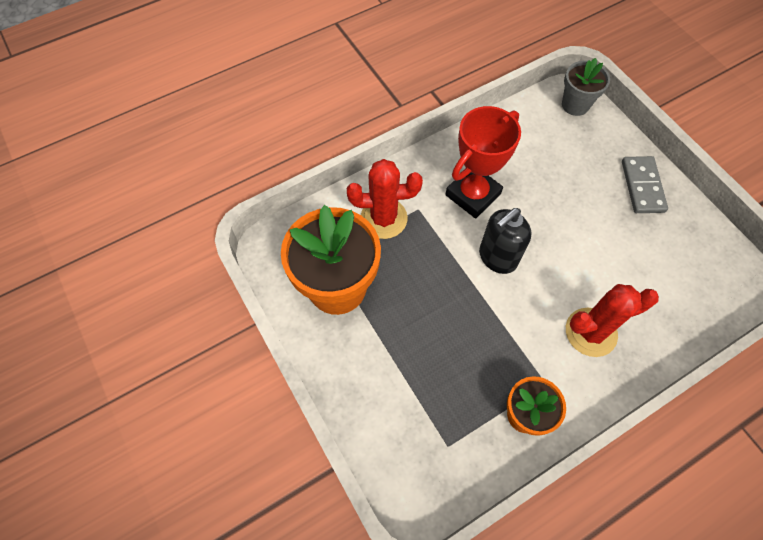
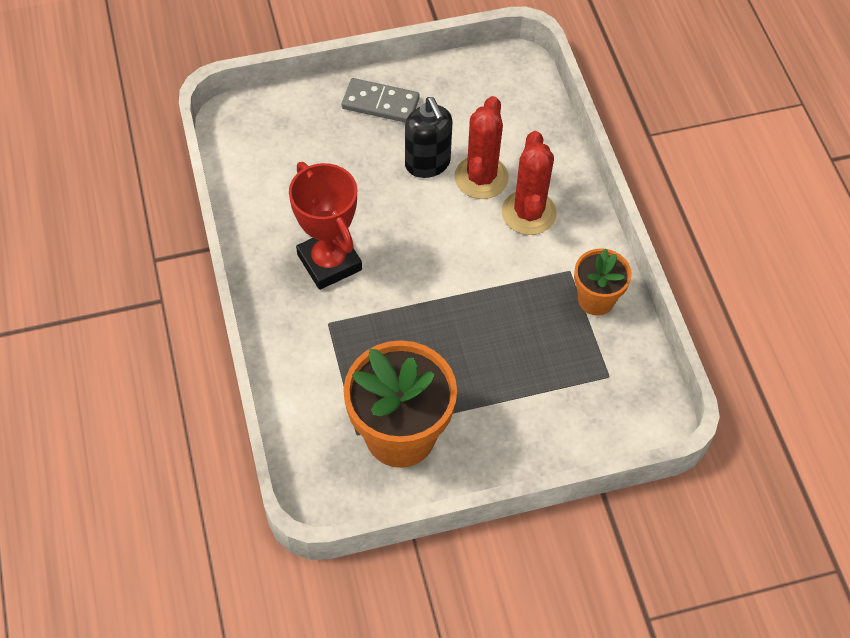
camera: 75 degrees left, 5 degrees down
red cactus [347,159,423,239] -> red cactus moved to [455,96,509,199]
black soap dispenser [479,208,531,274] -> black soap dispenser moved to [405,97,452,178]
grey flower pot [562,58,610,116] -> none

